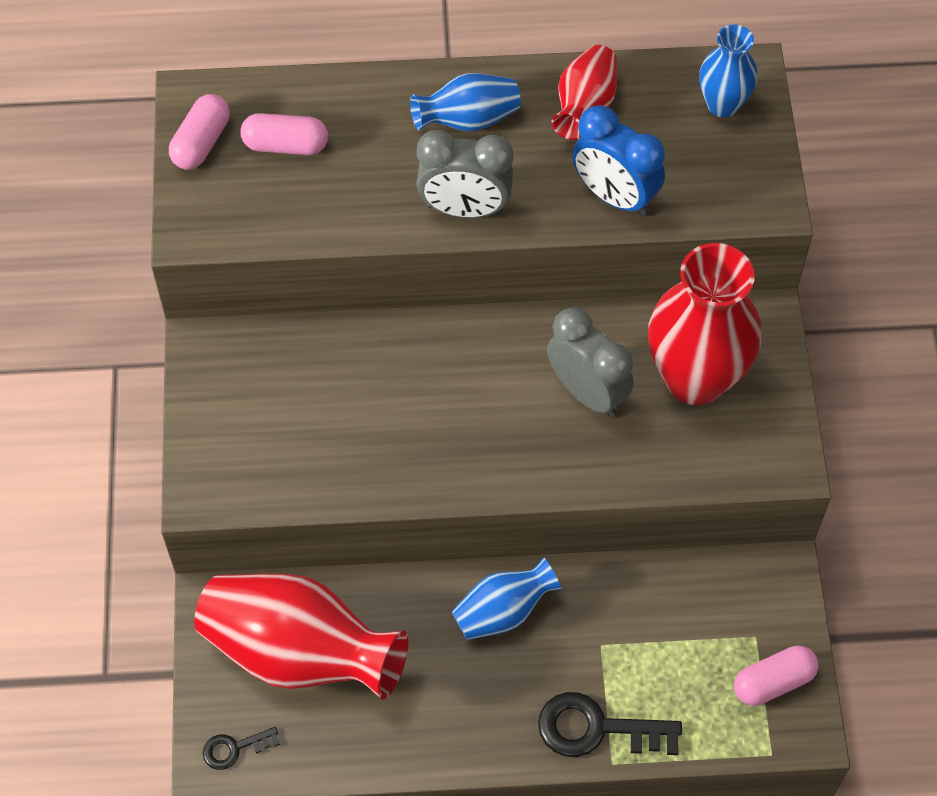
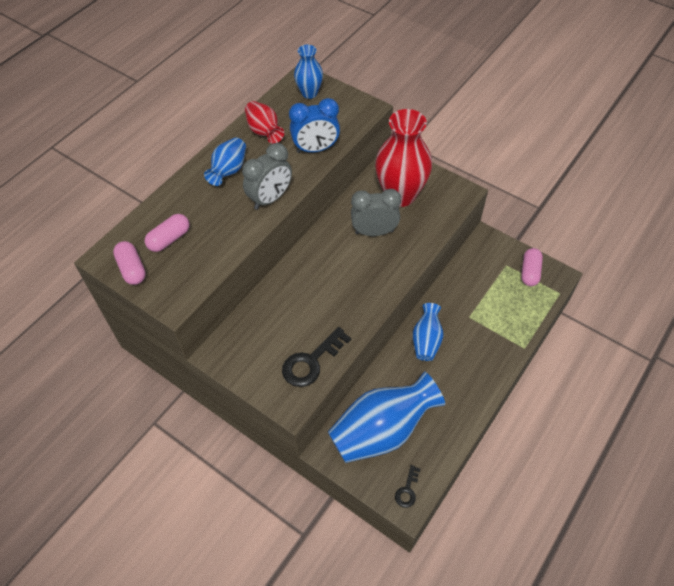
camera: 50 degrees left, 5 degrees down
red vase [194,574,408,700] -> blue vase [328,372,445,463]
black key [538,692,682,757] -> black key moved to [282,327,351,387]

